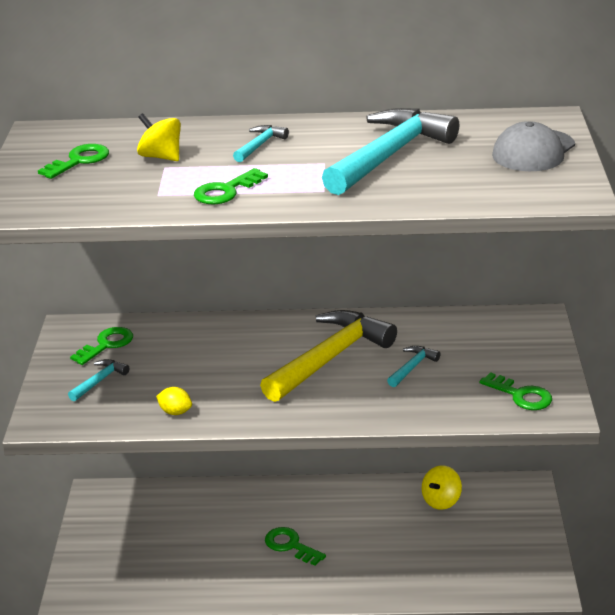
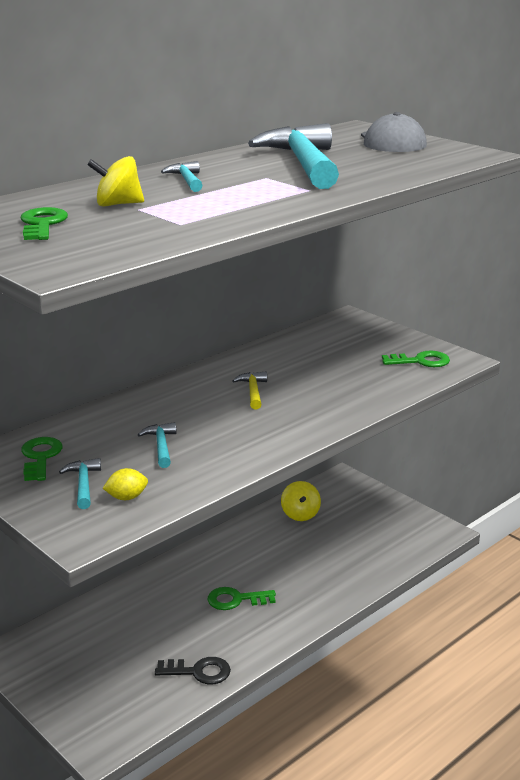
camera: 45 degrees left, 5 degrees down
yellow lemon [156,387,192,415] -> yellow lemon moved to [102,468,148,500]
green key [194,168,268,204] -> none
yellow hammer [260,310,397,402] -> yellow hammer [232,371,267,409], size x0.43
turquoise hammer [387,346,440,387] -> turquoise hammer moved to [138,422,177,468]
none -> black key [155,657,231,685]

